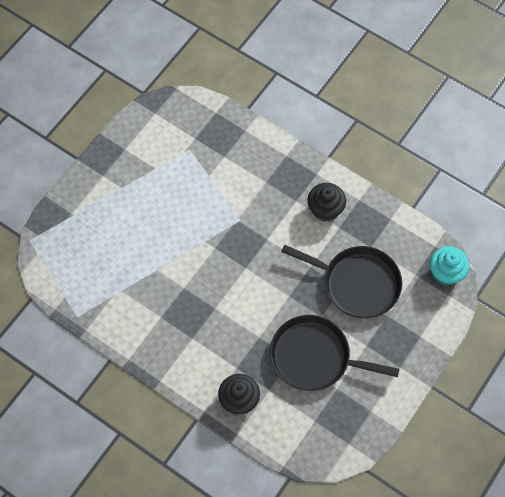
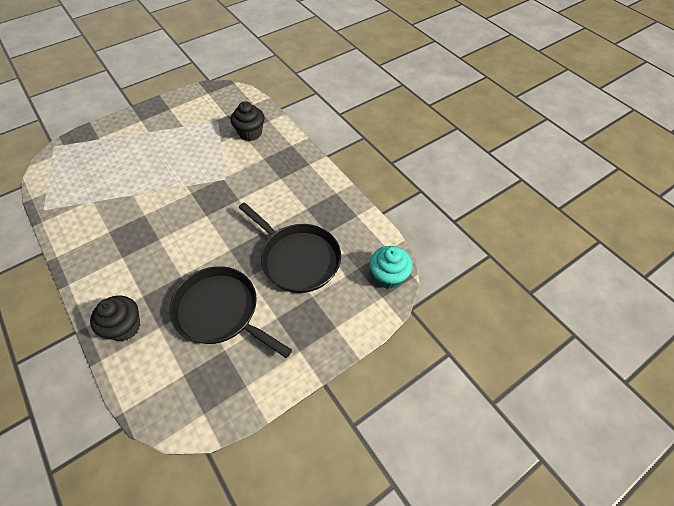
camera: 20 degrees right, 10 degrees down
black cupcake [307,183,346,222] -> black cupcake moved to [231,101,264,141]

